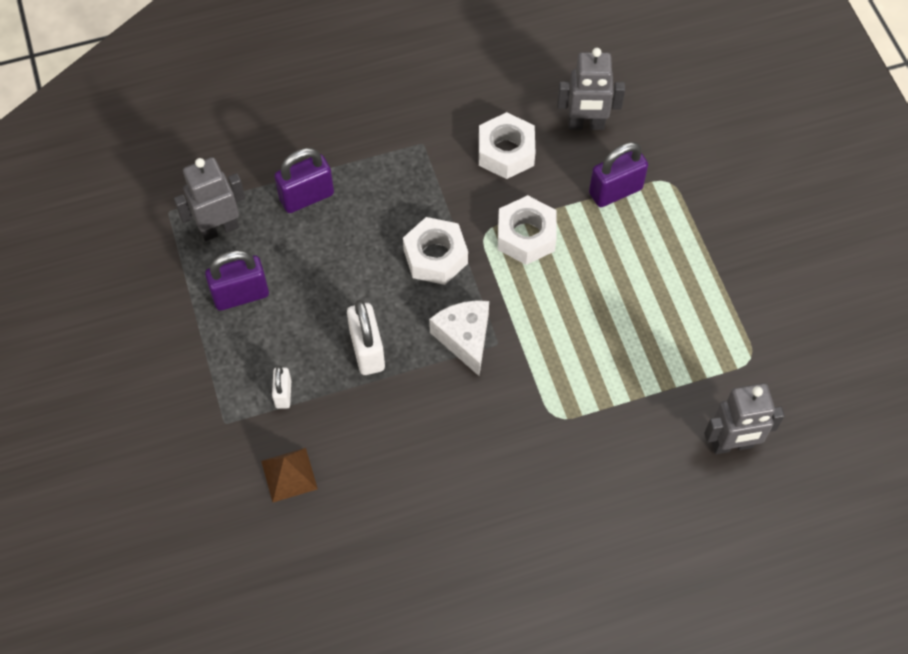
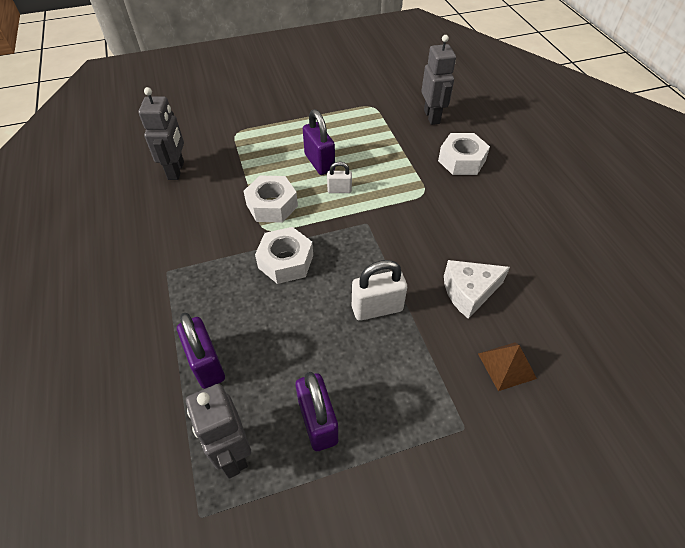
camera: 90 degrees left, 10 degrees down
white padlock [272,366,291,409] -> white padlock moved to [327,161,352,193]
white cheese [429,300,489,376] -> white cheese moved to [444,260,510,319]
white nut [479,112,535,179] -> white nut moved to [438,133,490,175]
purple padlock [589,142,648,207] -> purple padlock moved to [303,109,335,175]

